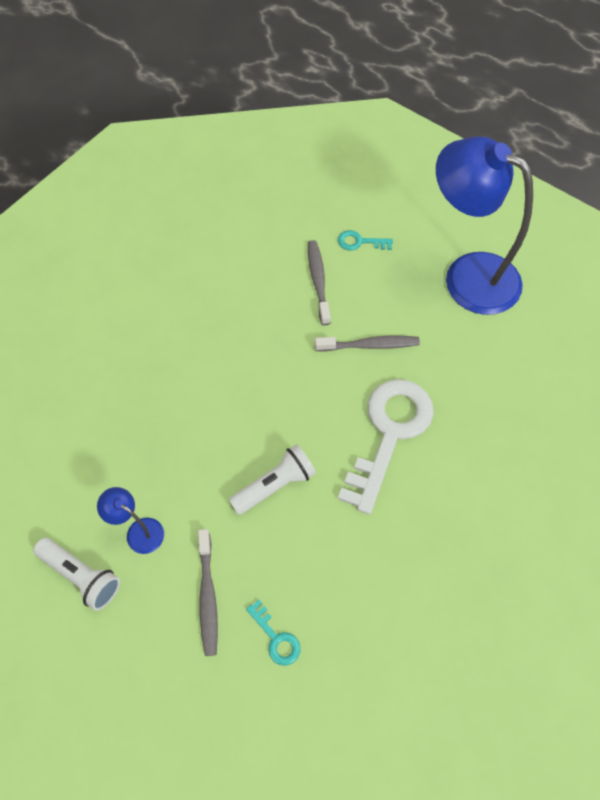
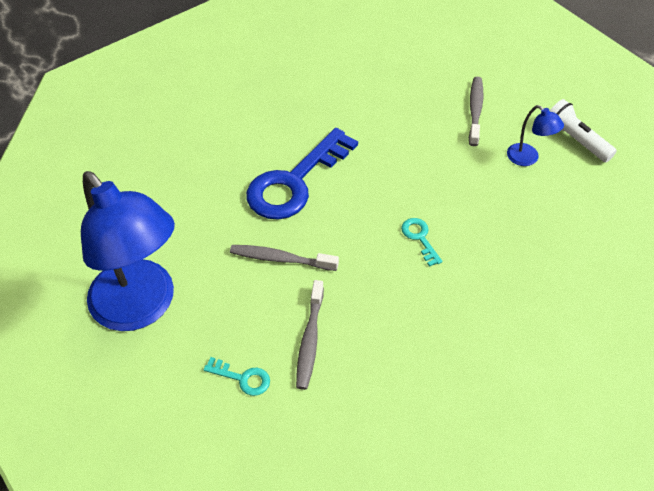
camera: 165 degrees left, 10 degrees down
white flashlight [229,444,316,515] -> none
turquoise key [246,600,300,666] -> turquoise key moved to [401,218,442,267]
white key [338,379,434,514] -> blue key [246,128,358,220]

